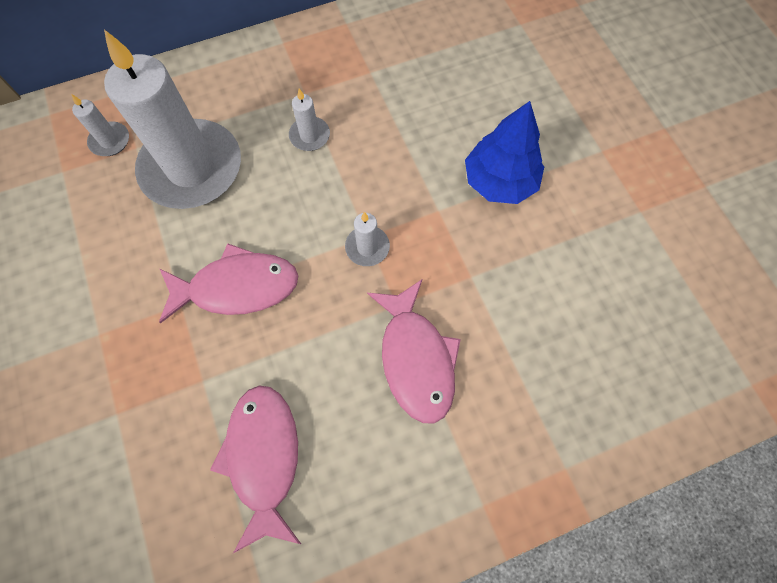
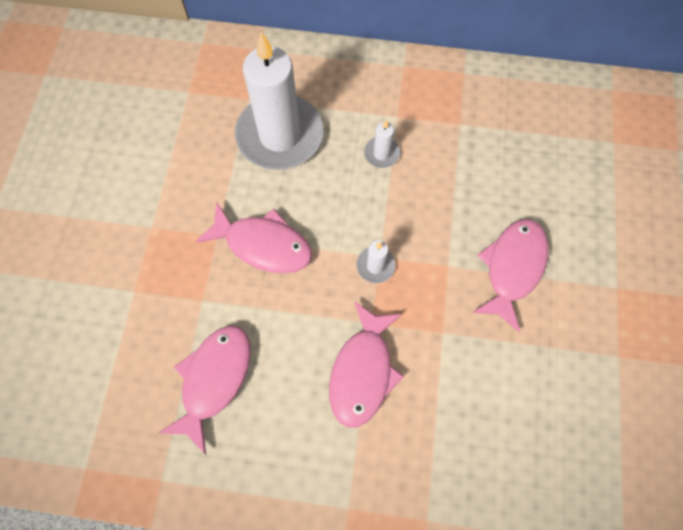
camera: 30 degrees right, 0 degrees up
white candle [71,94,129,156] -> none
blue tree [465,101,544,204] -> pink fish [472,219,548,332]

